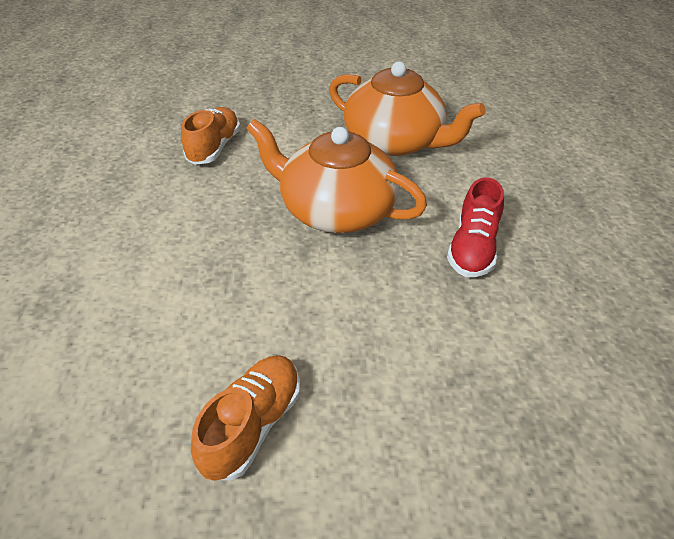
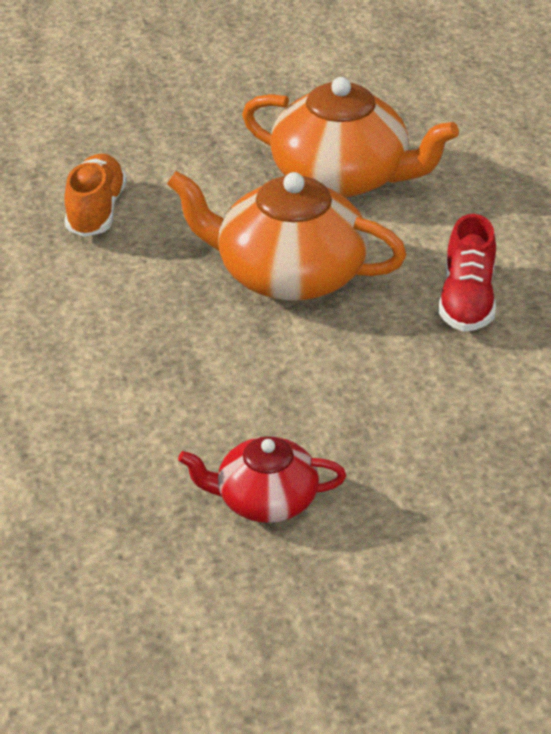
camera: 10 degrees left, 5 degrees down
orange shoe [191,355,300,481] -> red teapot [178,436,346,523]

